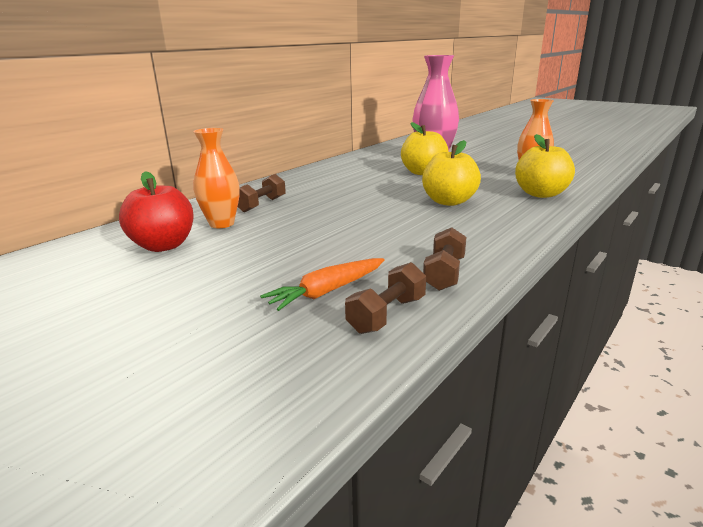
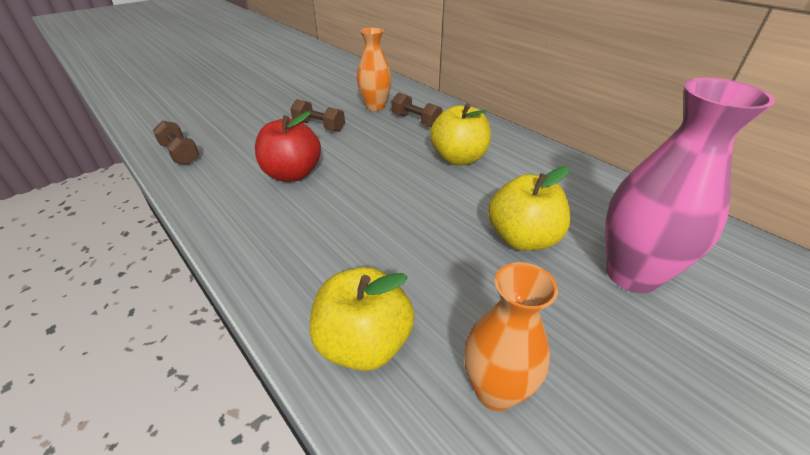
camera: 100 degrees right, 15 degrees up
red apple [119,171,194,252] -> red apple moved to [255,111,321,182]
orange carrot [260,258,385,311] -> none
yellow apple [422,140,481,206] -> yellow apple moved to [430,103,491,165]
brown dumbbell [423,227,467,291] -> brown dumbbell moved to [290,99,345,132]

